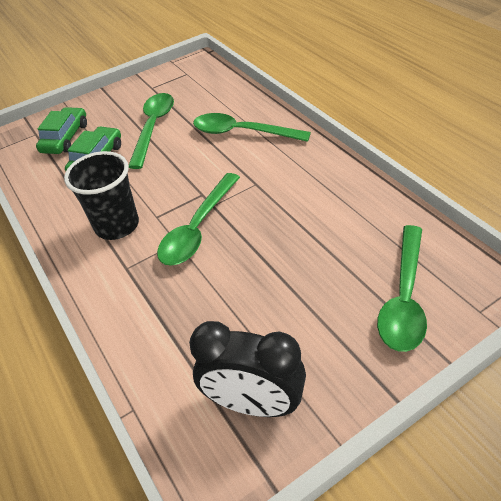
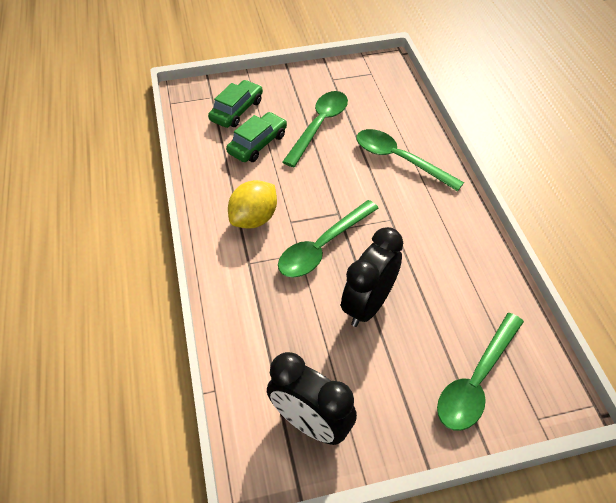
camera: 15 degrees right, 5 degrees up
black cup [64,151,139,240] -> yellow lemon [228,180,277,229]
none -> black clock [341,227,403,327]

